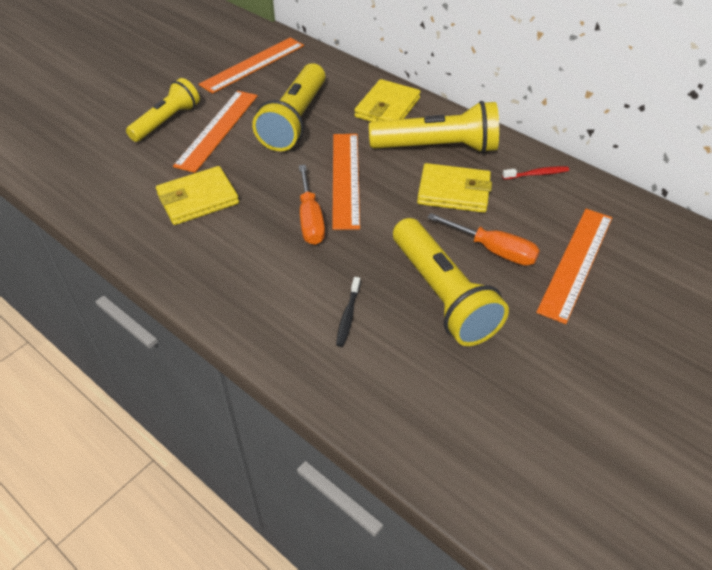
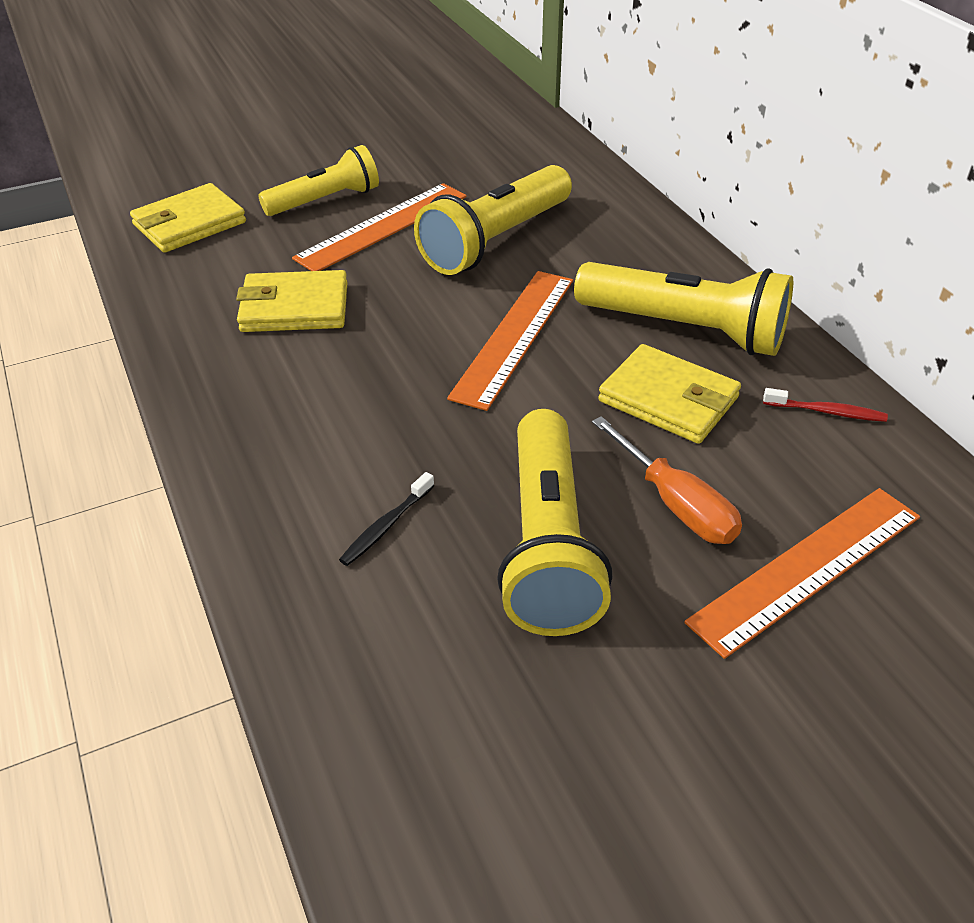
camera: 25 degrees right, 5 degrees down
orange ruler [199,38,304,94] -> none
orange screwdriver [299,165,325,245] -> none
yellow wallet [354,79,421,122] -> yellow wallet moved to [130,183,246,253]

